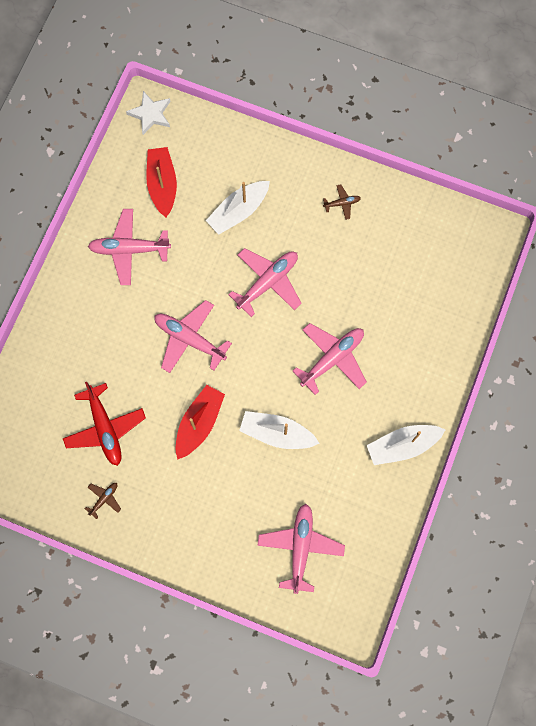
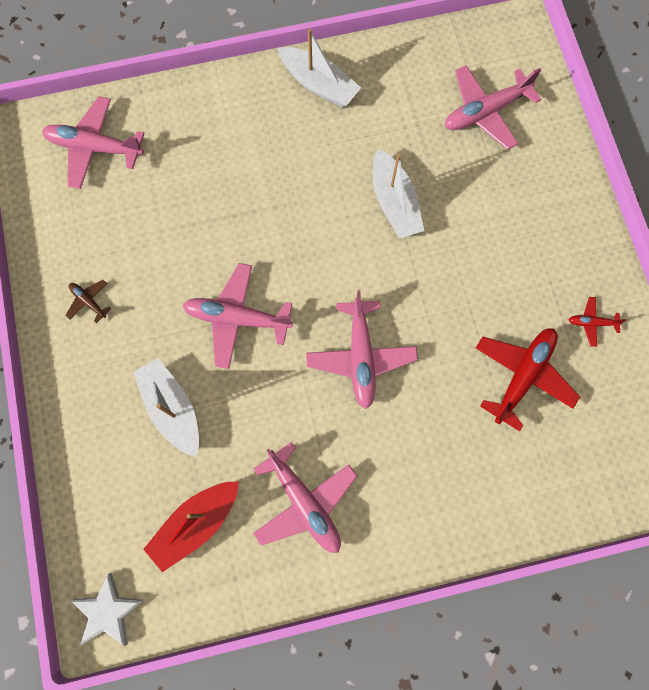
camera: 125 degrees left, 0 degrees up
brown plane [85,483,121,519] -> red plane [569,297,627,347]
red boat [175,385,225,460] -> none
white boat [206,181,270,235] -> white boat turned 135 degrees counterclockwise [133,358,199,457]
pink plane [293,323,367,395] -> pink plane moved to [42,96,145,189]

